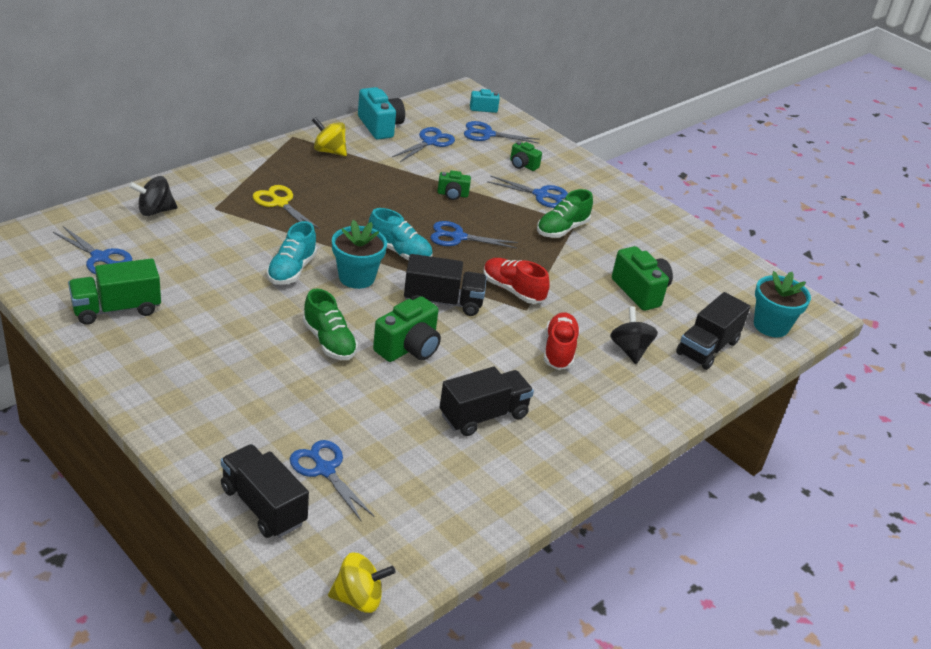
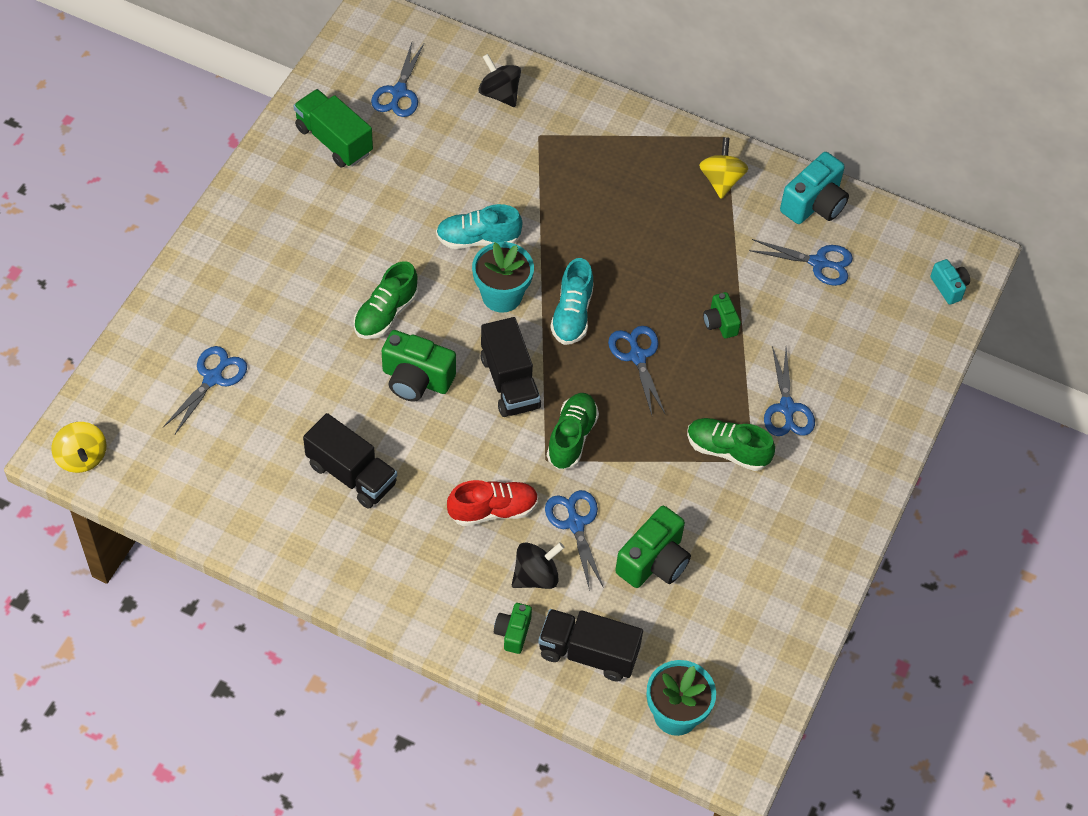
camera: 70 degrees right, 20 degrees up
black truck [221,444,309,538] -> none
yellow scissors [253,185,320,229] -> none
blue scissors [464,121,540,144] -> blue scissors moved to [545,490,604,591]
red shoe [483,258,550,304] -> green shoe [547,393,599,470]
green camera [510,141,542,171] -> green camera moved to [494,603,532,654]

